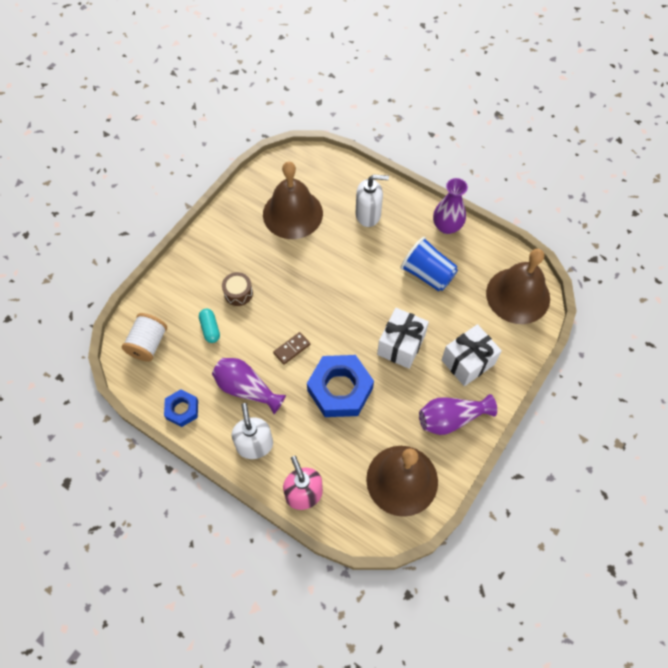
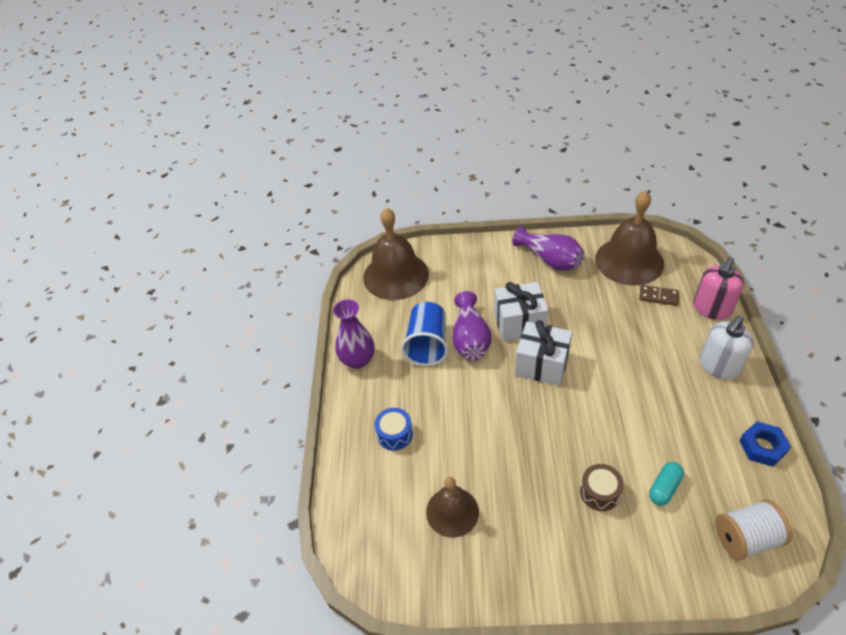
camera: 120 degrees left, 15 degrees down
purple vase [212,358,286,414] -> purple vase moved to [452,291,491,360]
brown bell [263,161,323,239] -> brown bell [426,477,479,538], size x0.61
brown domino [273,332,310,365] -> brown domino moved to [639,285,679,306]
blue nut [307,355,374,417] -> none
white soap dispenser [355,174,389,227] -> blue drum [374,408,413,451]
white gift [442,324,502,386] -> white gift moved to [515,320,572,386]

